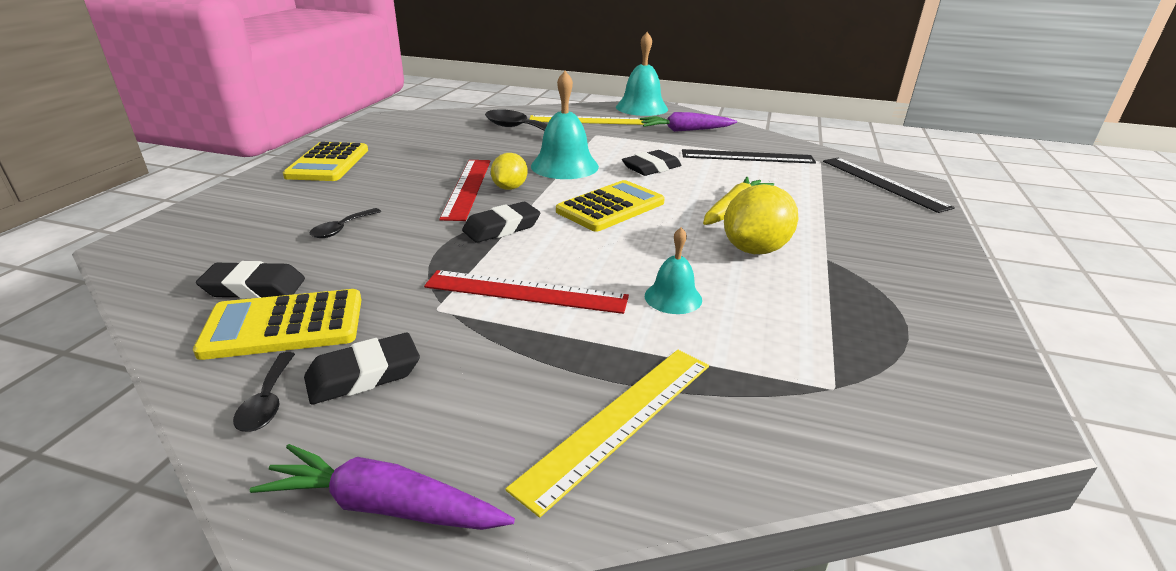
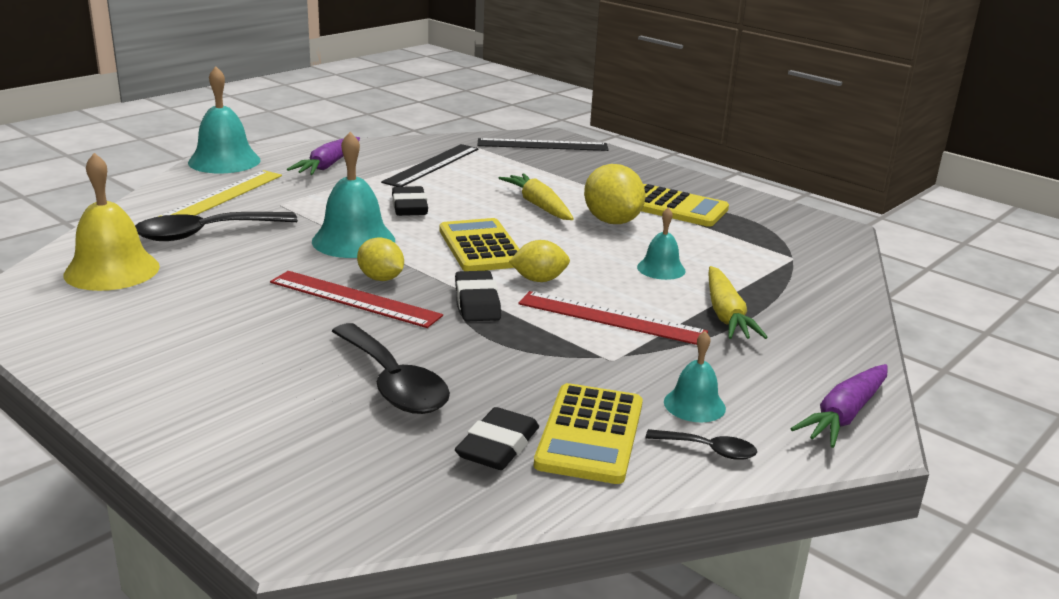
camera: 65 degrees left, 5 degrees down
yellow calculator [283,142,368,181] -> yellow calculator moved to [641,184,729,227]
black eraser [304,333,420,405] -> turquoise bell [664,331,726,422]
black spoon [310,208,381,238] -> black spoon [332,323,450,414], size x2.00
red ruler [424,270,629,314] -> red ruler turned 75 degrees clockwise [518,291,708,345]
yellow ruler [506,350,709,517] -> none
none -> yellow bell [63,153,160,291]
none -> yellow lemon [509,240,570,282]
none -> yellow carrot [708,266,768,339]

